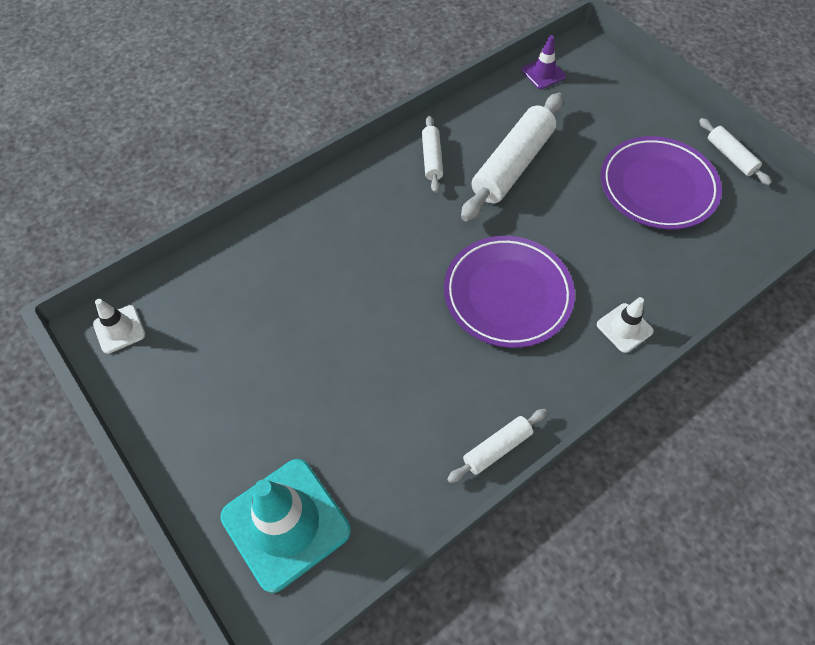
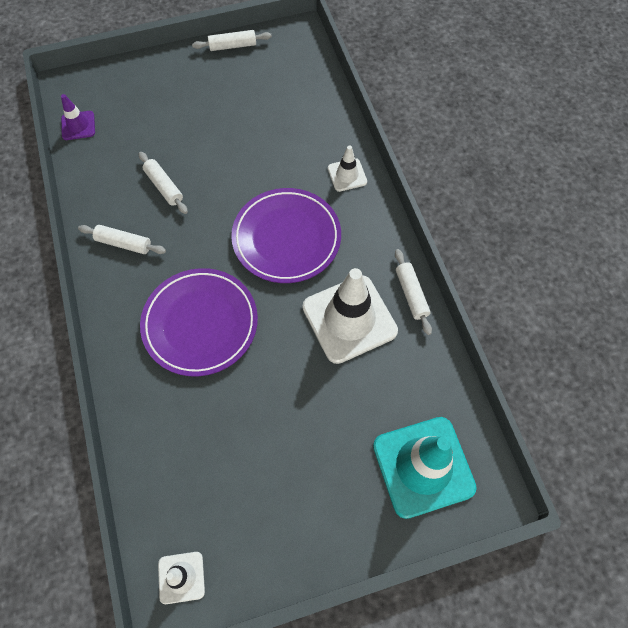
camera: 70 degrees left, 5 degrees up
white rolling pin [461,93,564,221] -> white rolling pin [139,152,188,214], size x0.52
purple plate [601,136,722,230] -> purple plate moved to [140,268,258,376]
none -> white traffic cone [302,268,398,364]

